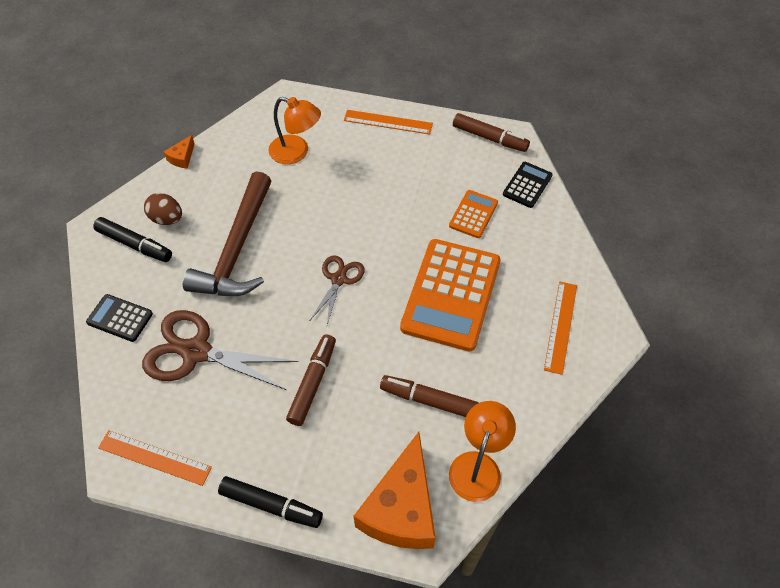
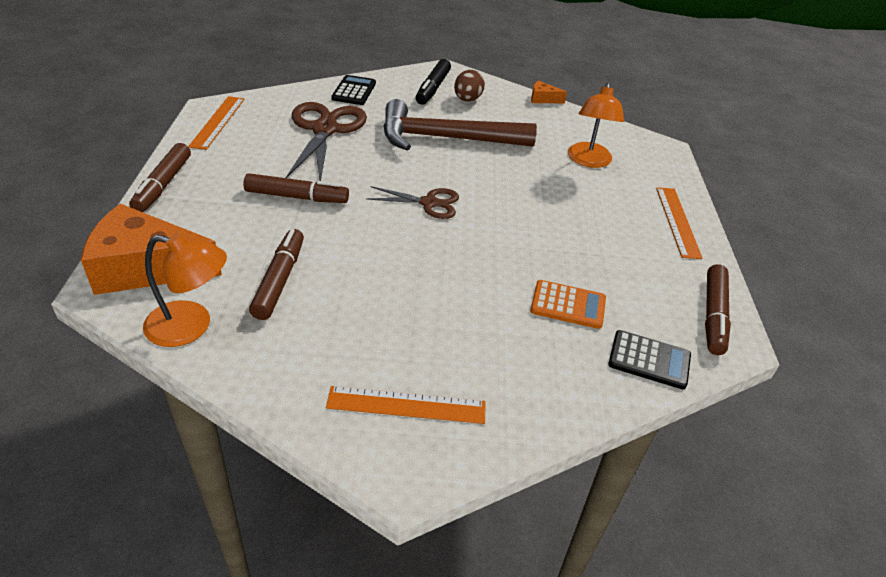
camera: 75 degrees right, 15 degrees down
black marker [218,476,323,528] -> brown marker [129,143,191,212]
orange calculator [400,239,501,352] -> none

